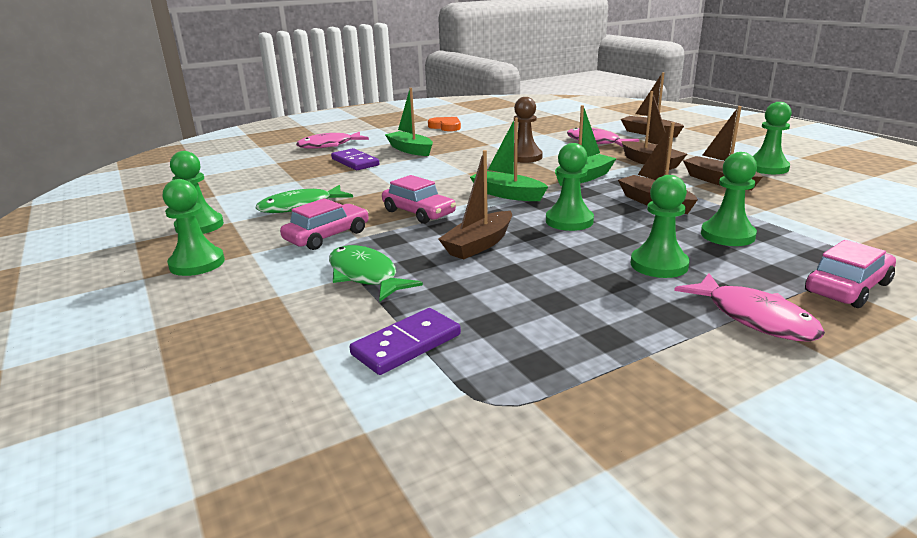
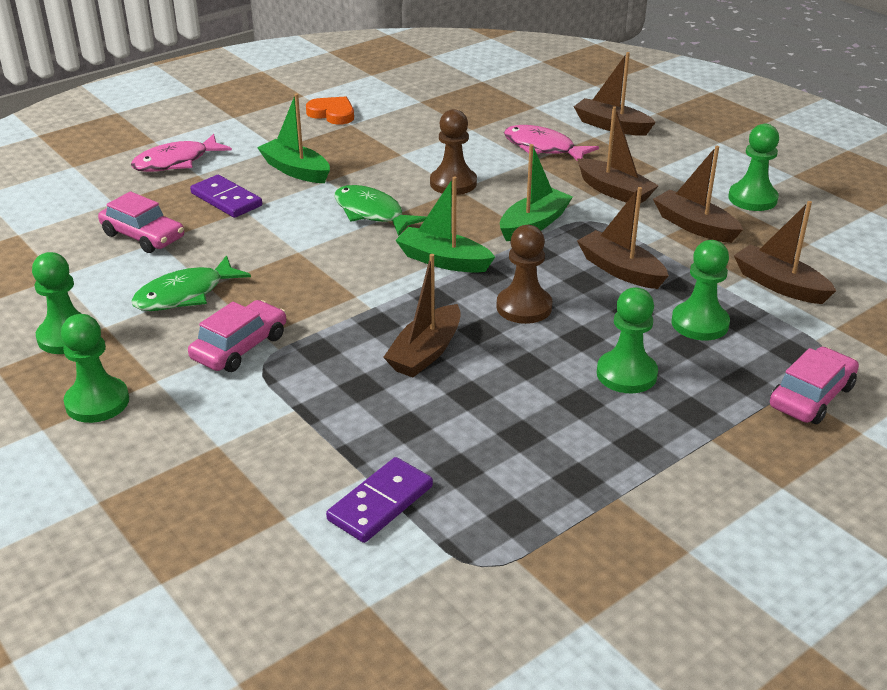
camera: 10 degrees left, 10 degrees up
green fish [329,245,423,301] -> green fish moved to [334,185,427,236]
pink car [382,175,456,224] -> pink car moved to [98,191,184,253]
green pawn [546,143,594,231] -> brown pawn [496,225,552,324]
pink fish [674,273,825,342] -> none
none -> brown boat [734,201,836,304]

